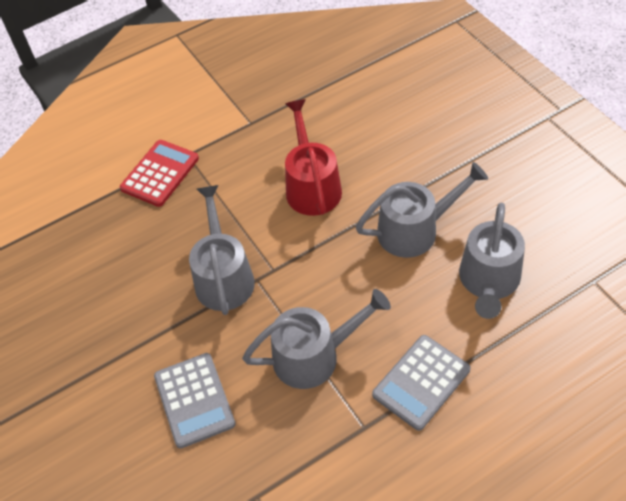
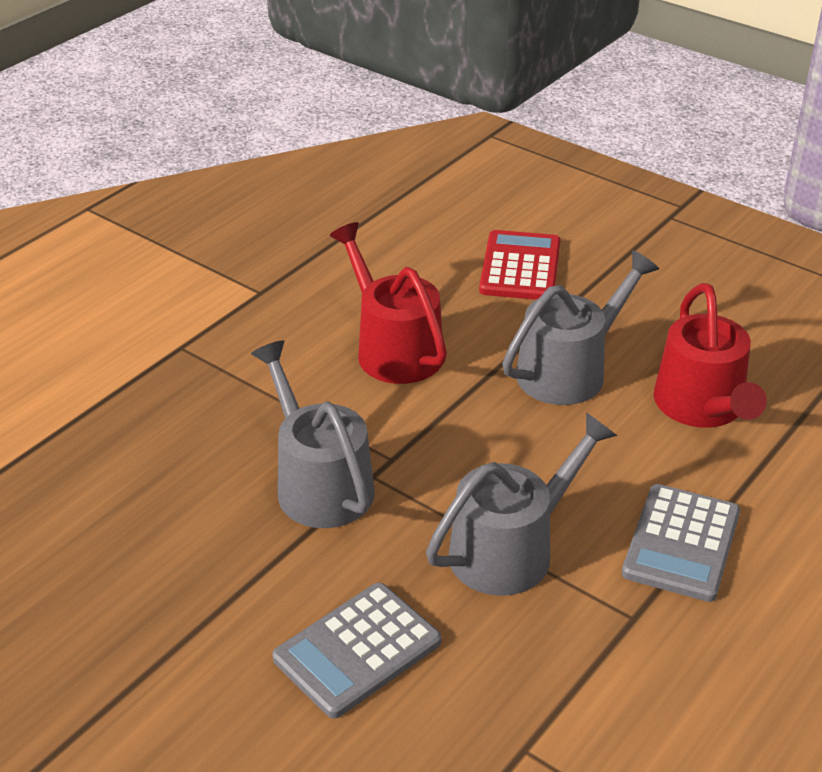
camera: 25 degrees left, 15 degrees down
red calculator [120,140,199,207] -> red calculator moved to [479,230,561,300]
grey calculator [154,353,236,448] -> grey calculator turned 90 degrees clockwise [272,583,441,719]
grey watering can [459,203,525,319] -> red watering can [654,283,767,428]

